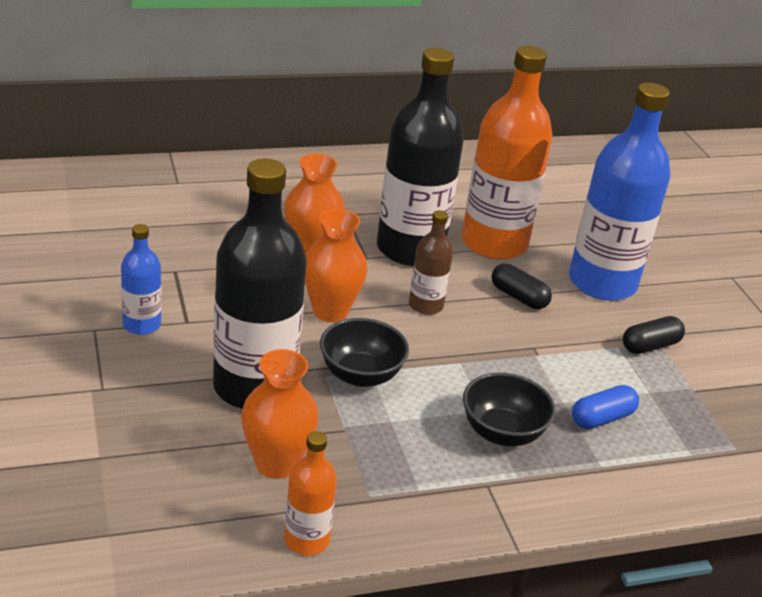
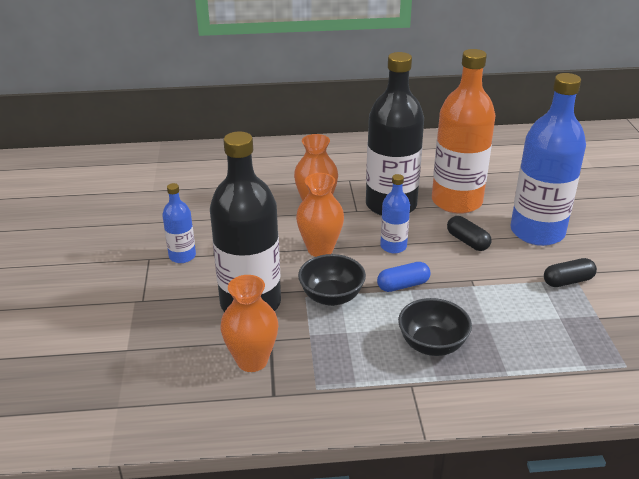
camera: 15 degrees right, 0 degrees up
orange bottle [284,431,337,555] -> none
brown bottle [409,210,453,315] -> blue bottle [380,174,410,253]
blue capsule [572,385,639,429] -> blue capsule moved to [377,262,430,292]

